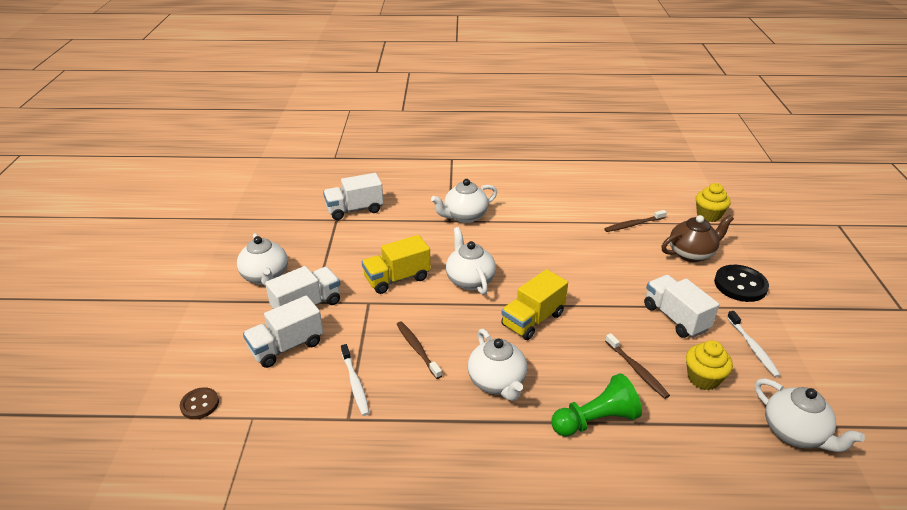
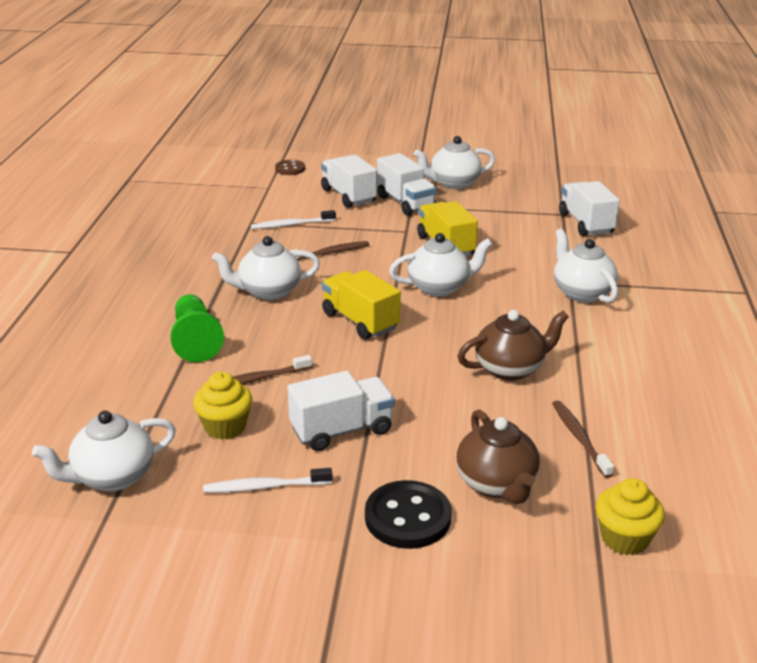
camera: 95 degrees right, 5 degrees down
none -> brown teapot [457,310,569,381]

